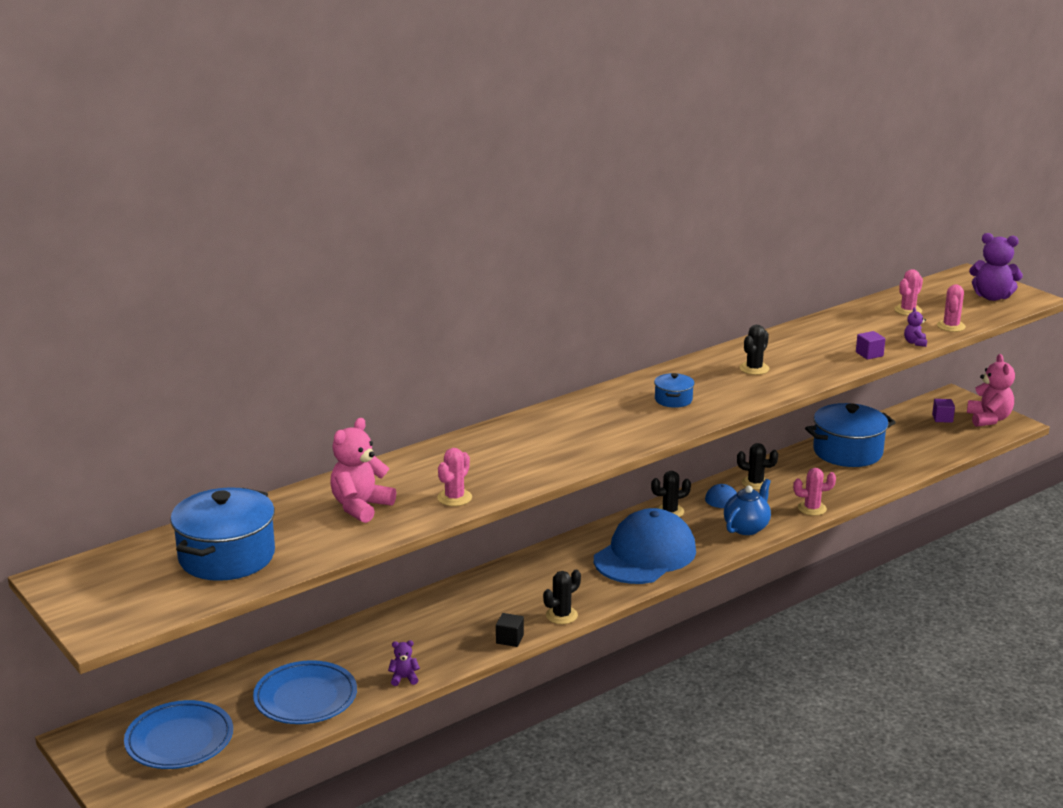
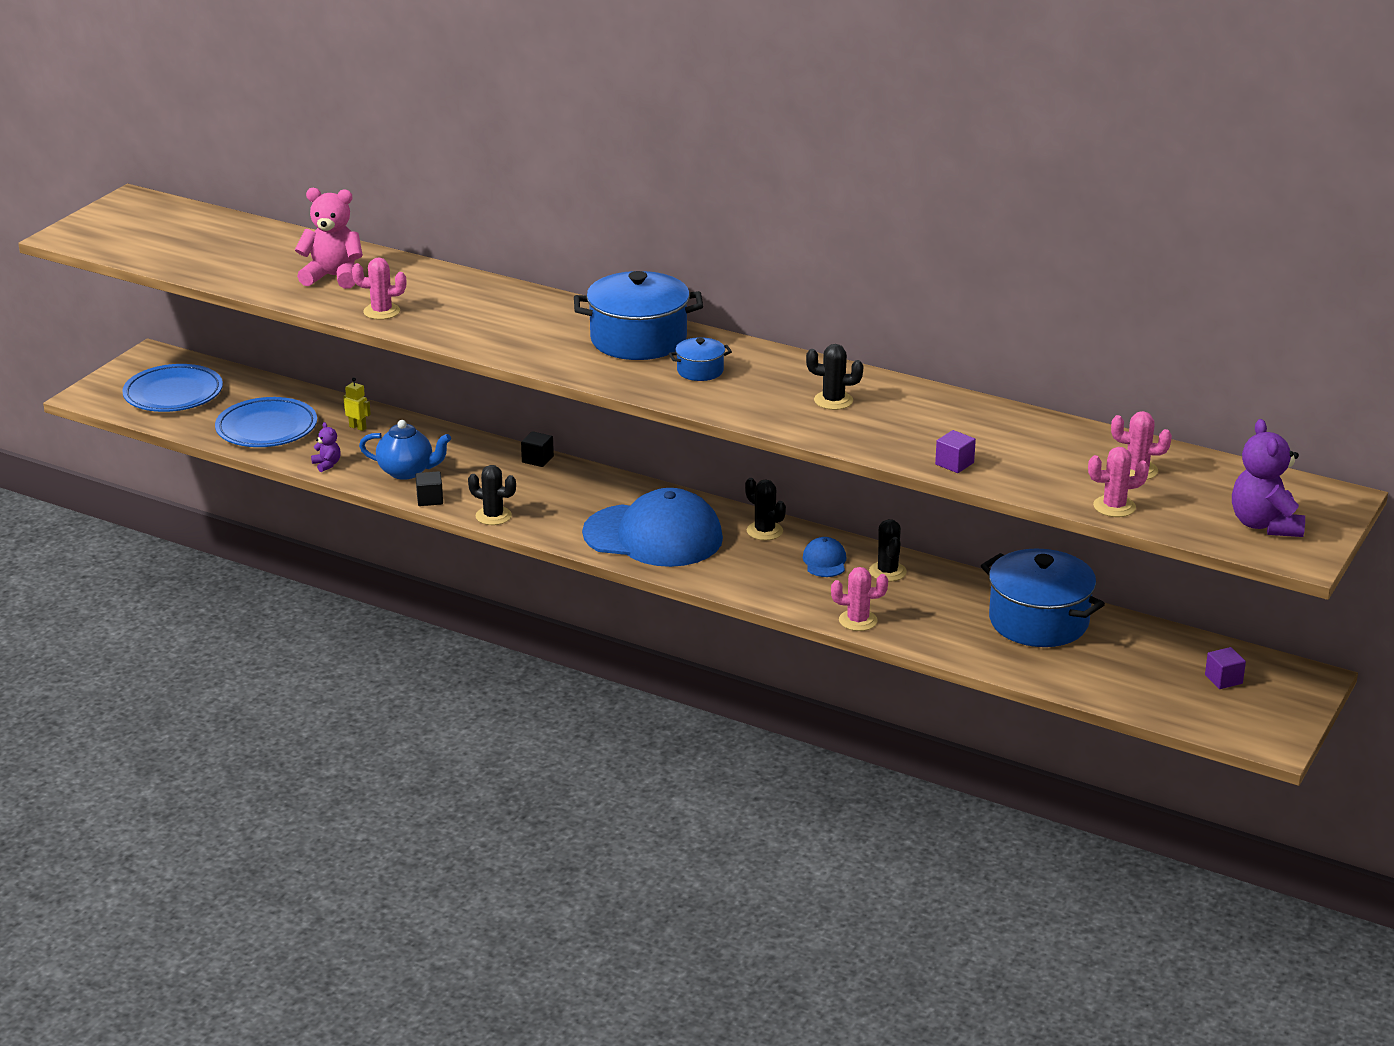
camera: 65 degrees right, 5 degrees up
blue pot [170,487,275,581] -> blue pot moved to [574,271,703,360]
blue teapot [724,479,771,535] -> blue teapot moved to [359,420,451,480]
pink cactus [793,468,836,516] -> pink cactus turned 60 degrees counterclockwise [831,567,888,631]
purple teddy bear [904,308,927,347] -> none
pink teddy bear [967,354,1015,427] -> none
none -> yellow robot [343,377,371,431]
none -> black cube [521,431,554,467]

